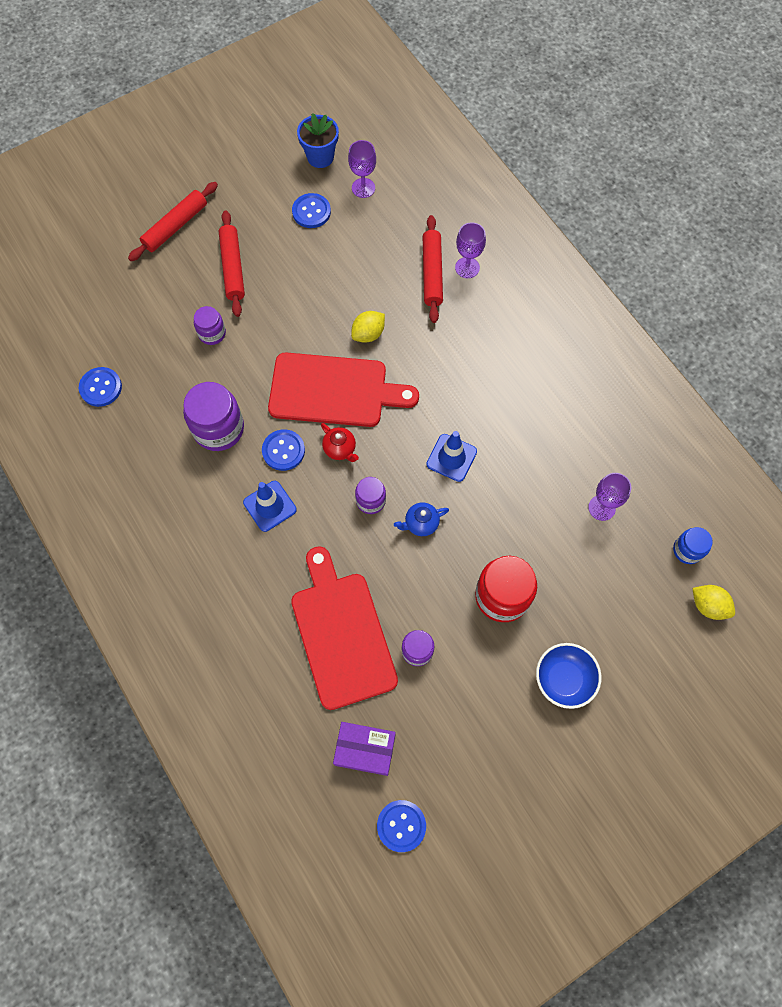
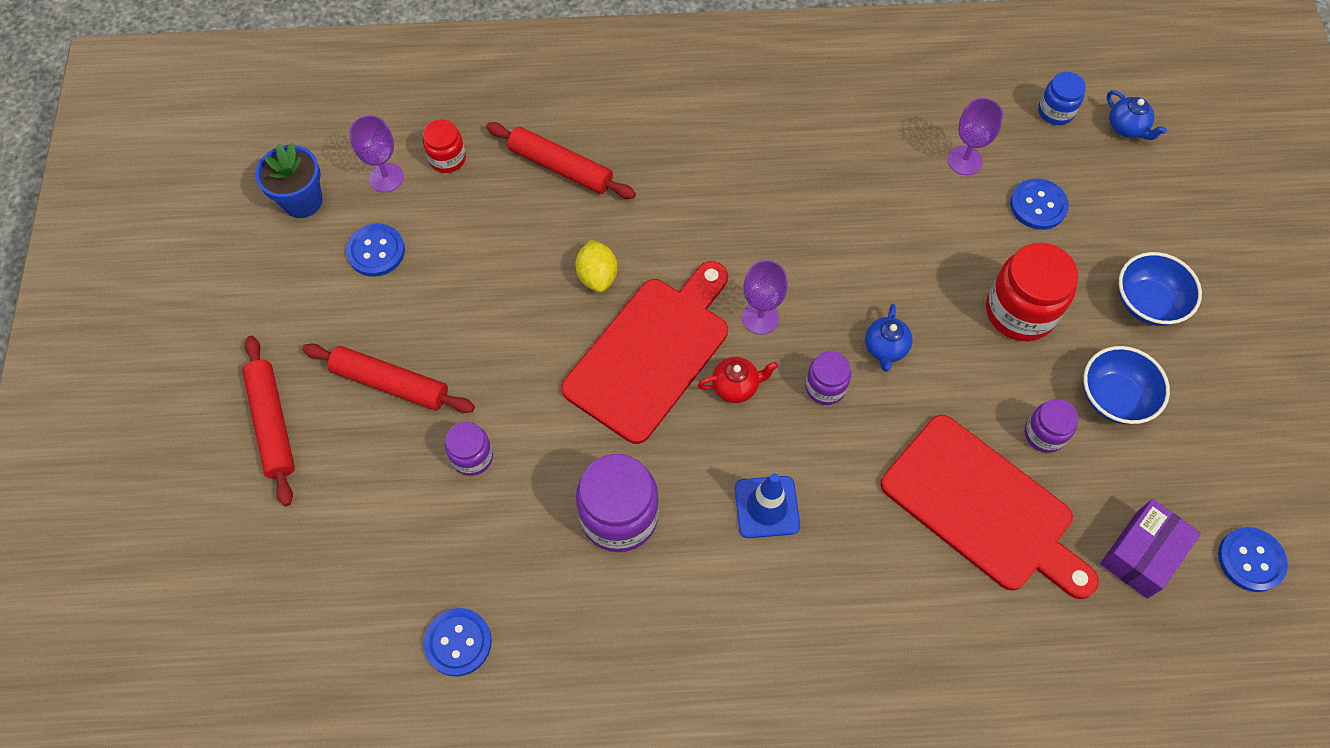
camera: 60 degrees left, 5 degrees down
blue button [262,429,305,471] -> blue button moved to [1010,178,1069,230]
red cutting board [291,546,398,710] -> red cutting board turned 150 degrees counterclockwise [880,415,1099,599]
blue traffic cone [426,431,477,482] -> none
purple goblet [455,222,486,278] -> purple goblet moved to [742,260,788,334]
yellow lemon [692,585,735,620] -> blue teapot [1107,90,1167,140]
none -> red jar [423,119,466,173]
none -> blue bowl [1083,346,1170,424]

